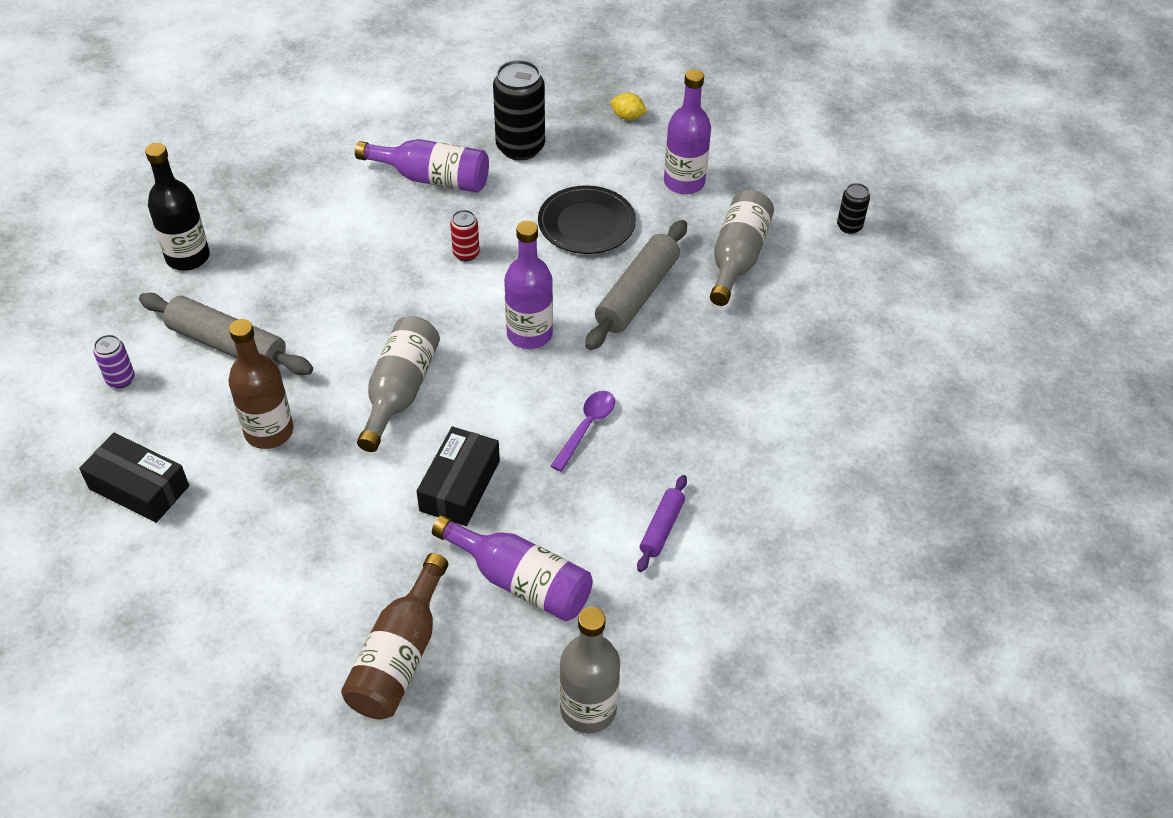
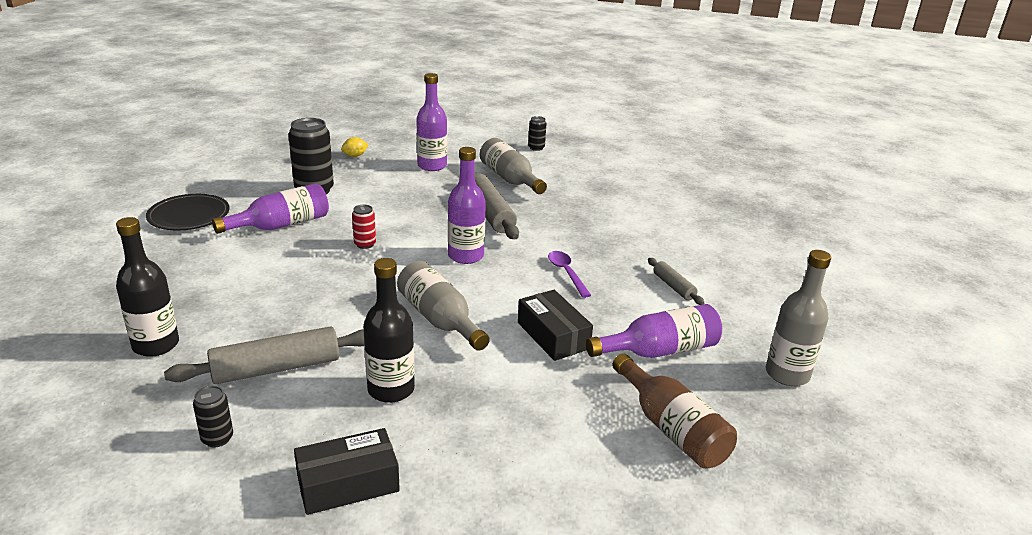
camera: 50 degrees left, 20 degrees down
purple can [93,335,135,388] -> black can [193,386,233,447]
brown bottle [228,319,293,449] -> black bottle [363,258,415,403]
black plate [538,185,636,254] -> black plate moved to [146,194,230,231]
purple rolling pin [637,475,687,572] -> grey rolling pin [648,258,704,305]

